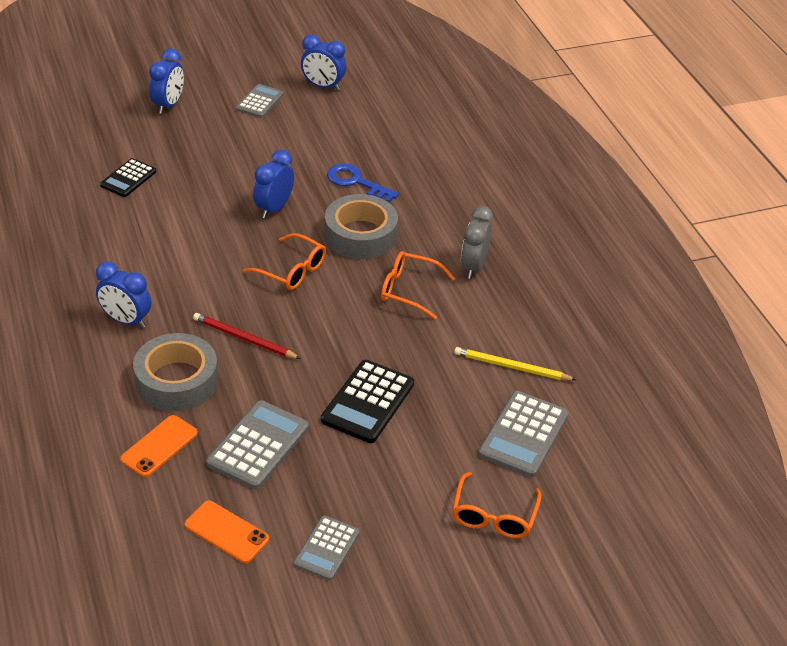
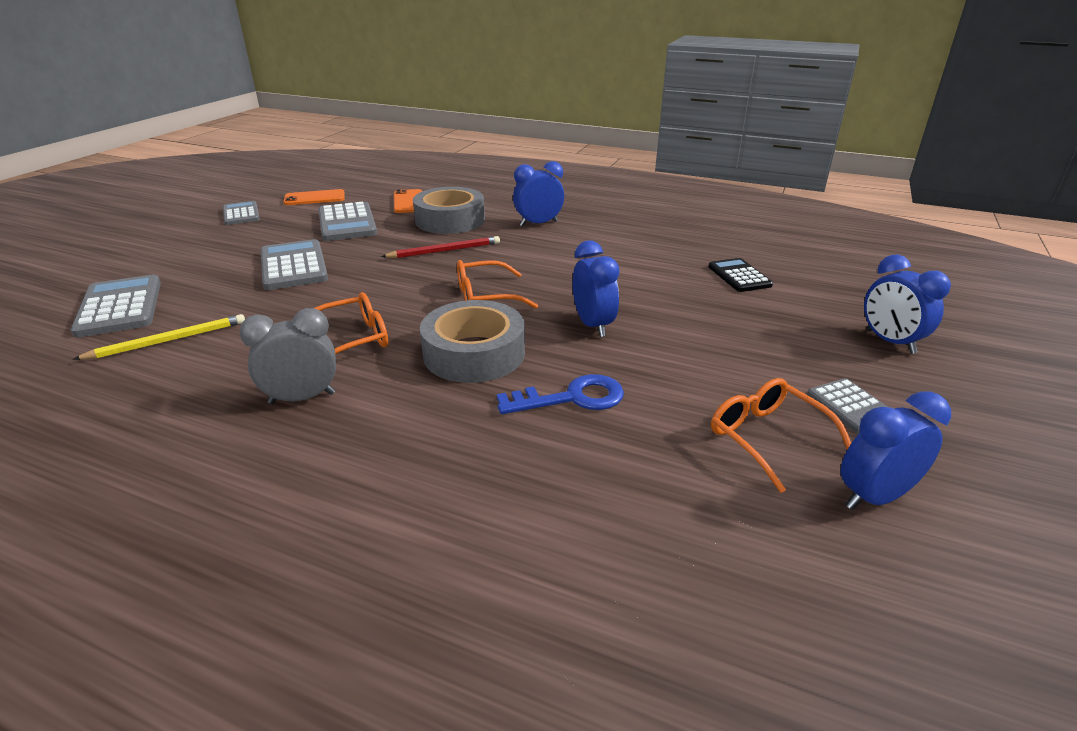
camera: 135 degrees right, 10 degrees down
black calculator [321,360,414,443] -> grey calculator [261,239,328,290]
orange glasses [452,472,542,538] -> orange glasses moved to [711,378,851,493]
grey clock [461,206,493,279] -> grey clock turned 75 degrees counterclockwise [239,308,336,404]

